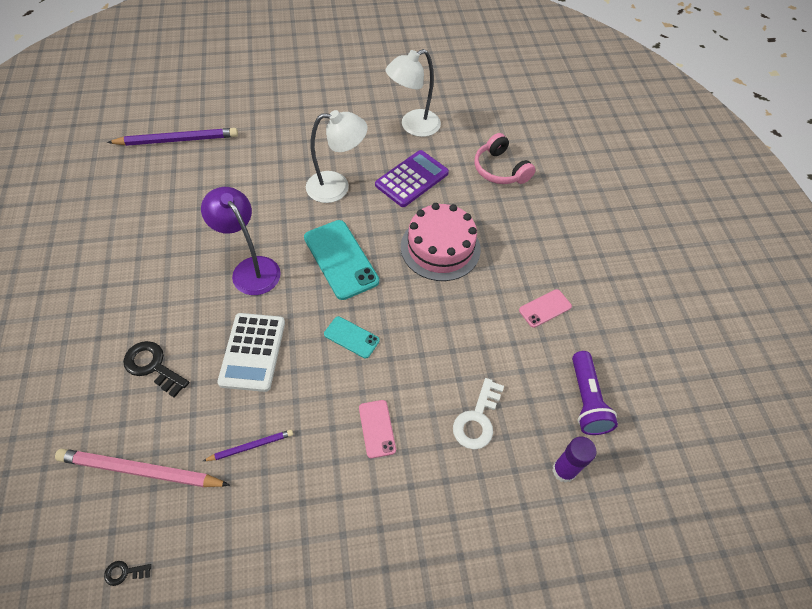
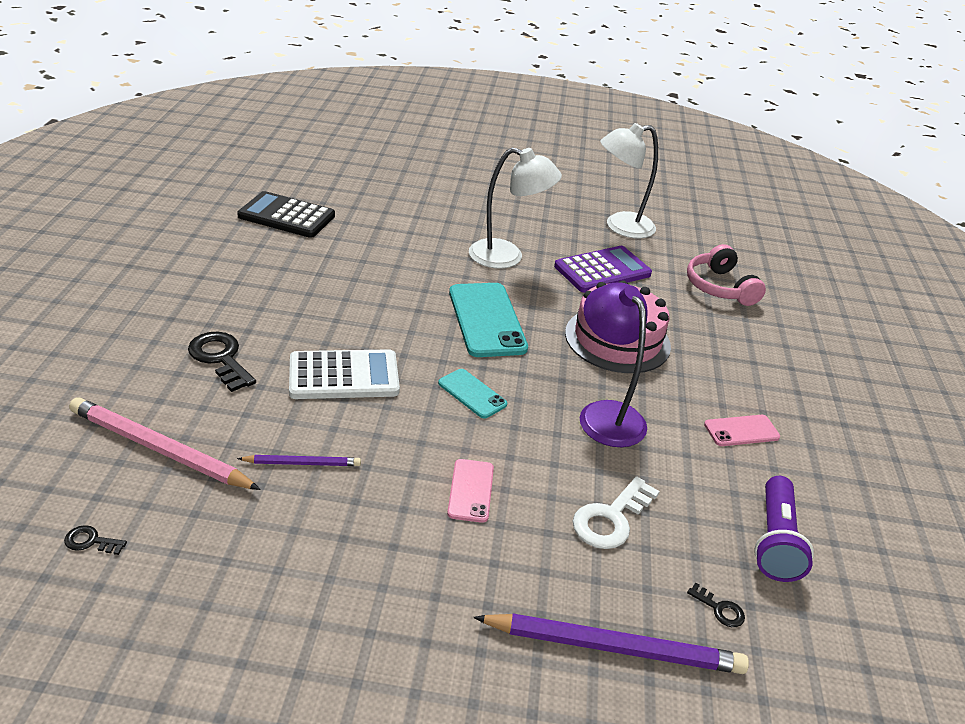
camera: 15 degrees right, 20 degrees down
purple pencil [107,128,238,146] -> purple pencil moved to [473,613,749,674]
purple lamp [201,187,281,295] -> purple lamp moved to [579,282,648,447]
white calculator [217,313,285,392] -> white calculator turned 120 degrees counterclockwise [289,349,400,399]
purple glue stick [552,437,597,483] -> black key [687,582,745,627]
none -> black calculator [237,191,335,238]

